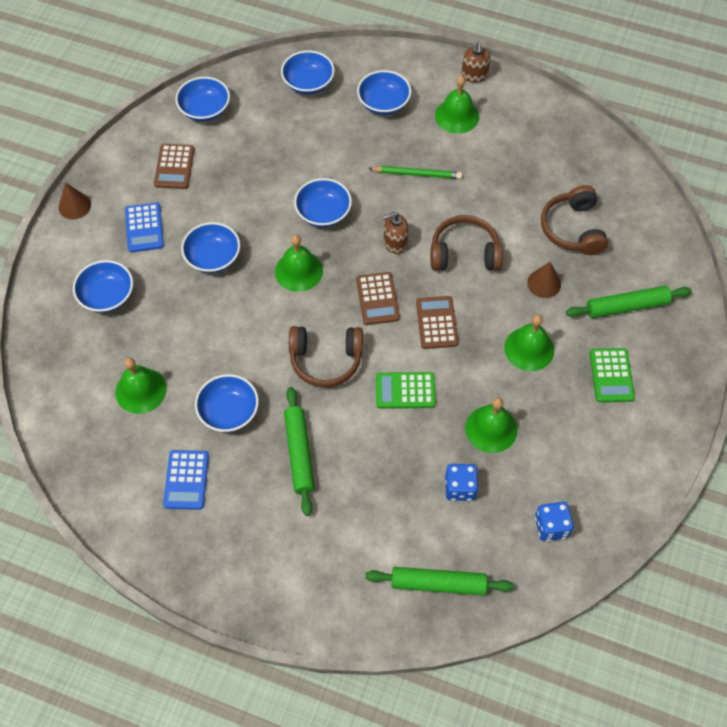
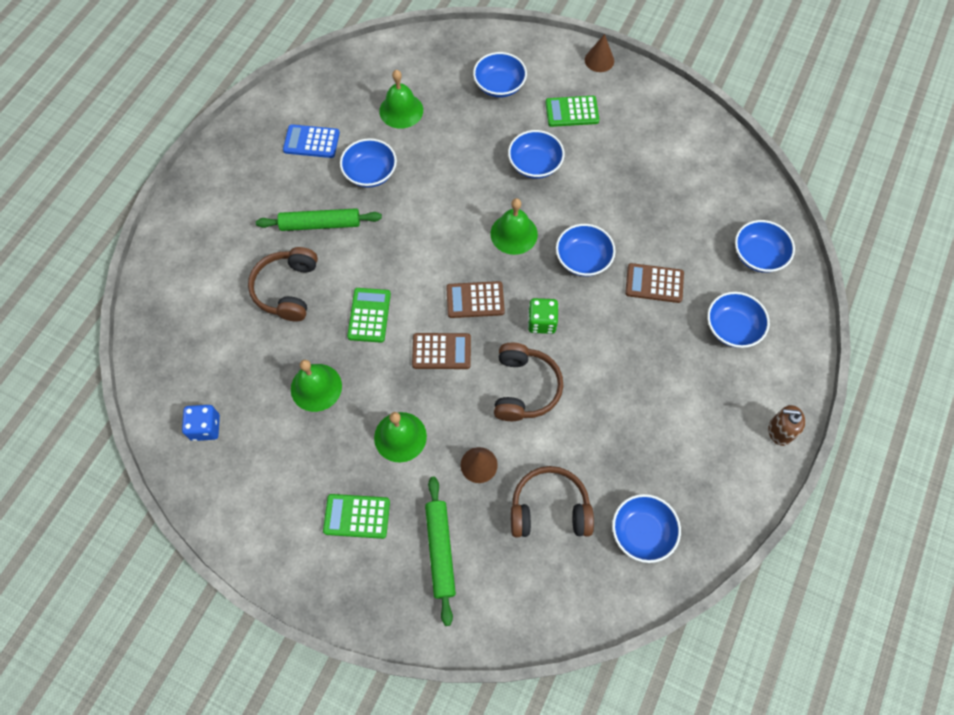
camera: 95 degrees right, 5 degrees up
blue calculator [125,203,164,252] -> green calculator [545,96,599,127]
brown calculator [154,144,195,189] -> brown calculator moved to [625,263,684,303]
blue bowl [175,77,230,122] -> blue bowl moved to [612,494,681,563]
brown headphones [289,326,363,387] -> brown headphones moved to [248,247,318,321]
green rolling pin [365,567,514,595] -> none
green pencil [368,166,462,179] -> none
brown soap dispenser [383,212,409,254] -> green dice [528,298,559,334]
green bell [435,75,479,134] -> none
blue dice [445,464,478,501] -> none

